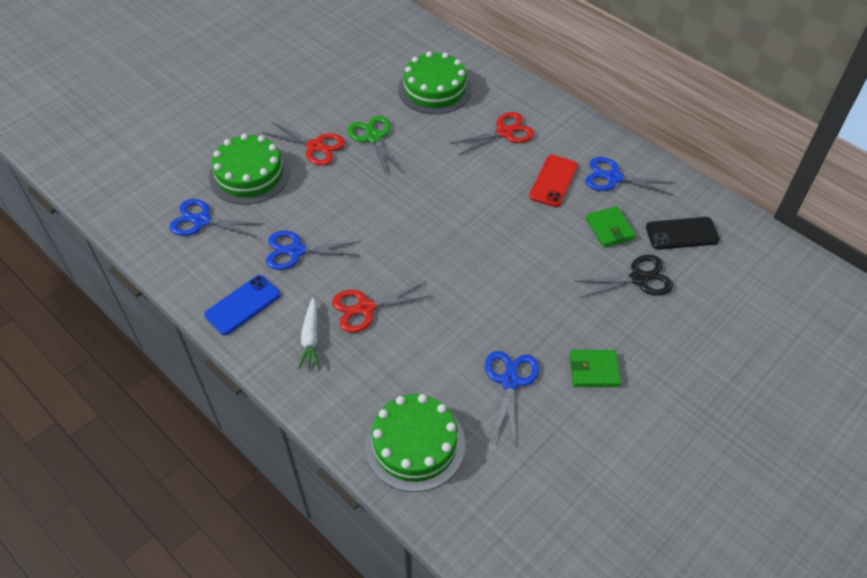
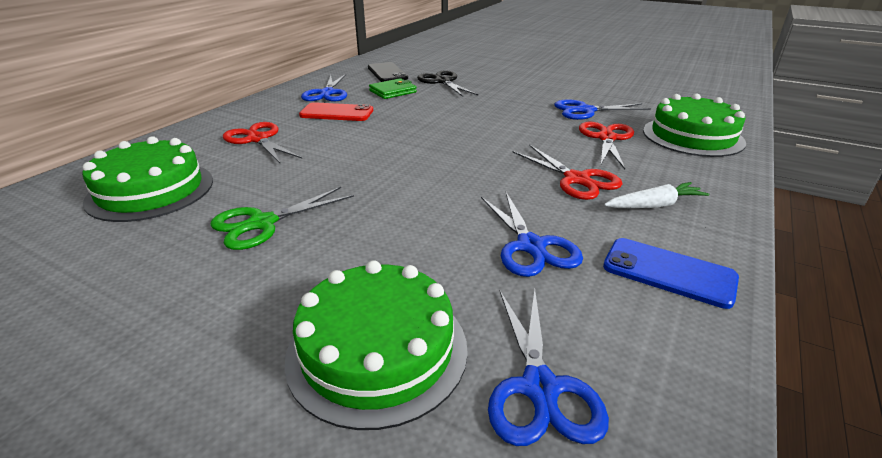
camera: 105 degrees left, 20 degrees down
red scissors [262,121,345,166] -> red scissors moved to [579,121,634,169]
green wallet [570,350,621,387] -> none

